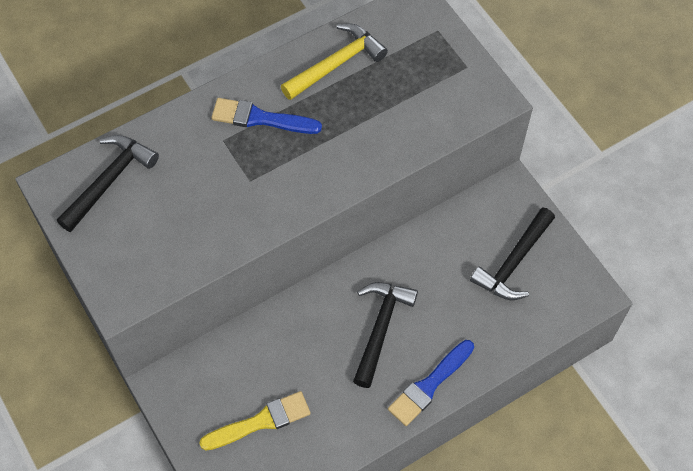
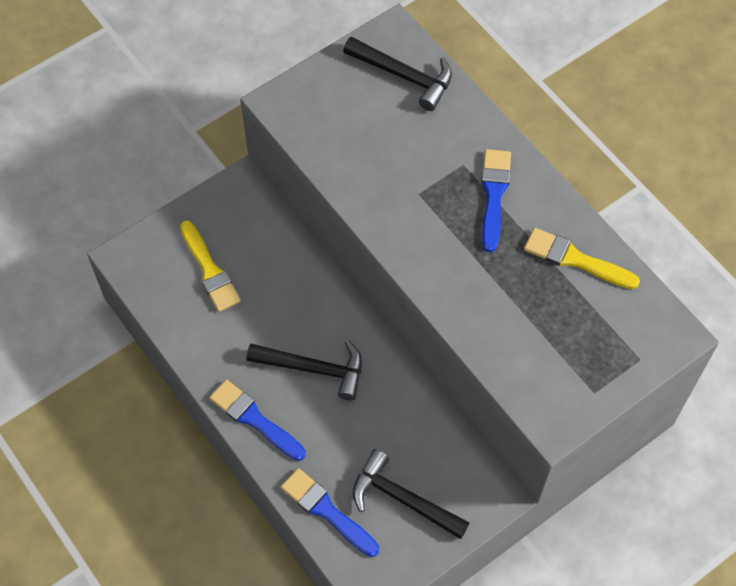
camera: 85 degrees right, 0 degrees up
yellow hammer [281,24,388,100] -> yellow brush [524,228,640,289]
none -> blue brush [281,468,379,557]

